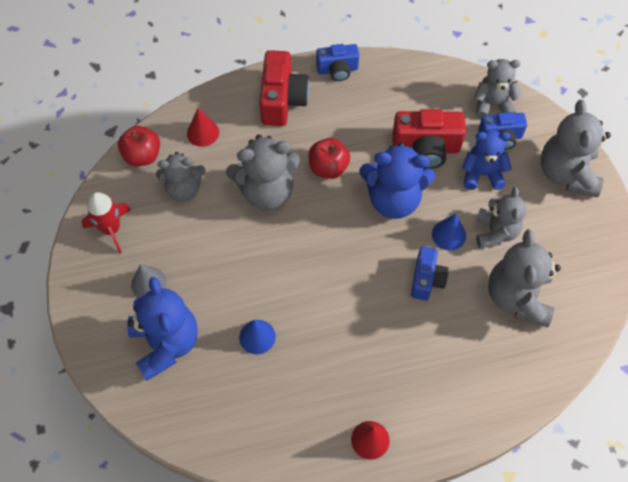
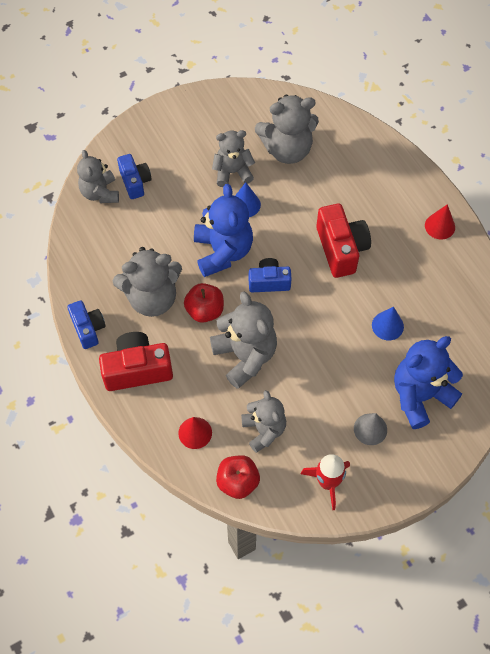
camera: 105 degrees left, 0 degrees up
red camera [392,109,466,169] -> red camera moved to [316,204,371,278]
blue camera [411,247,449,300] -> blue camera moved to [249,258,292,292]
blue teddy bear [462,130,512,190] -> none
grey teddy bear [541,100,611,197] -> grey teddy bear moved to [113,247,182,317]

